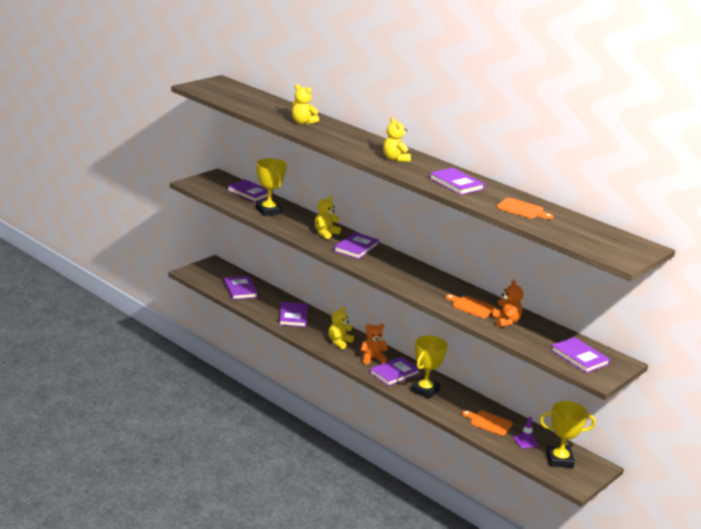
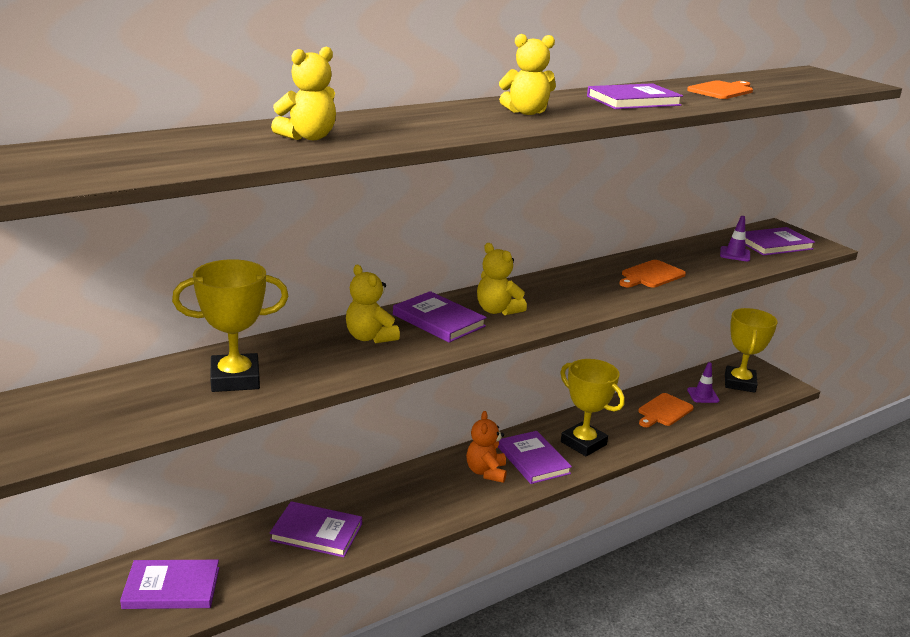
camera: 75 degrees left, 0 degrees up
purple book [227,179,273,202] -> none
yellow teddy bear [328,306,354,349] -> yellow teddy bear moved to [477,243,527,315]
orange teddy bear [492,280,523,327] -> none
none -> purple traffic cone [720,216,750,261]

